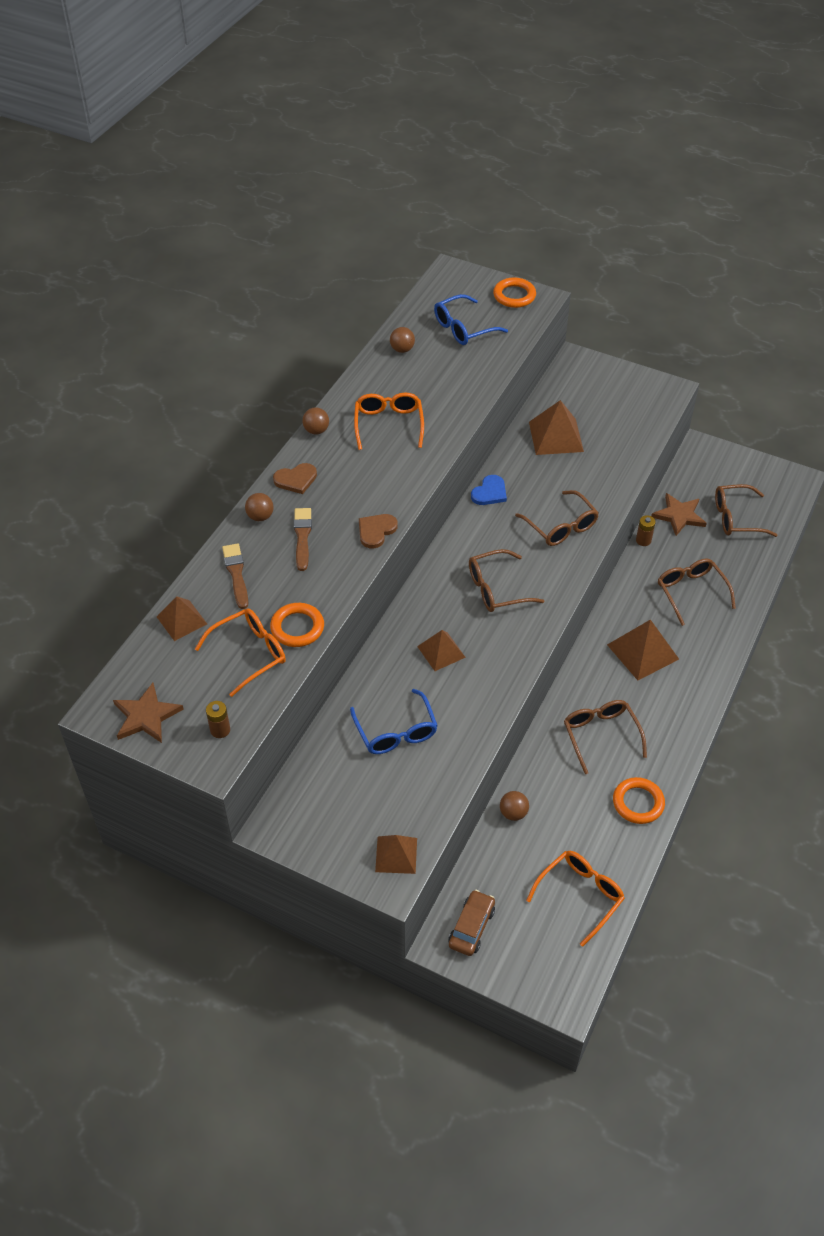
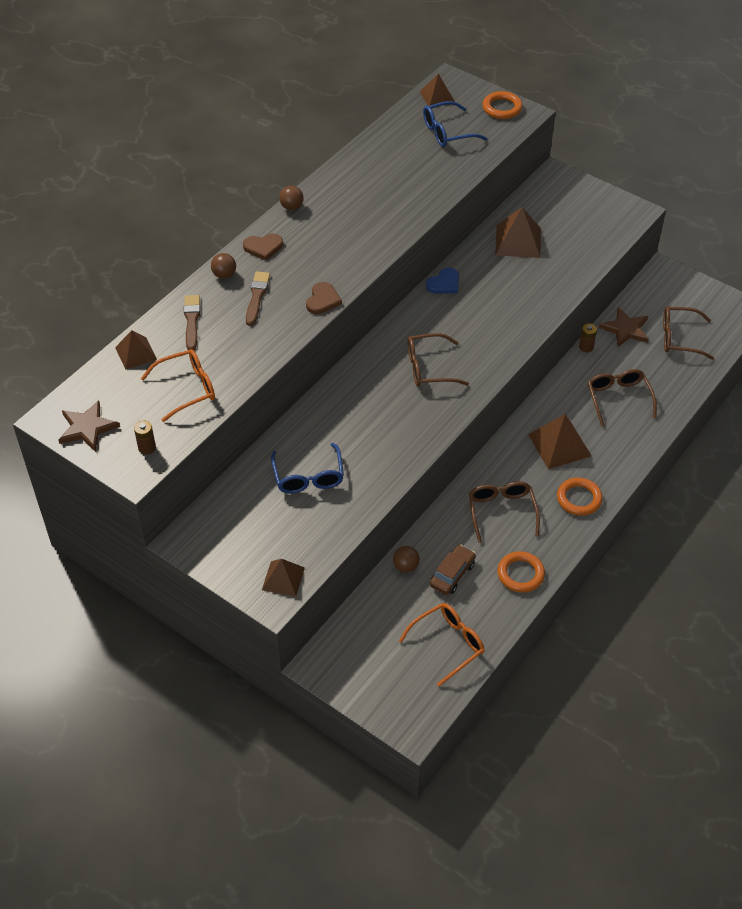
camera: 10 degrees right, 0 degrees up
orange ring [270,603,324,647] -> orange ring moved to [557,477,603,516]
orange glasses [354,392,424,450] -> none
brown heart [359,514,398,549] -> brown heart turned 150 degrees clockwise [306,282,342,314]
brown ball [390,327,415,353] -> none
brown pyramid [417,630,466,671] -> brown pyramid moved to [420,73,455,106]
brown car [448,890,495,956] -> brown car moved to [430,545,476,595]
brown glasses [515,490,599,546] -> none

